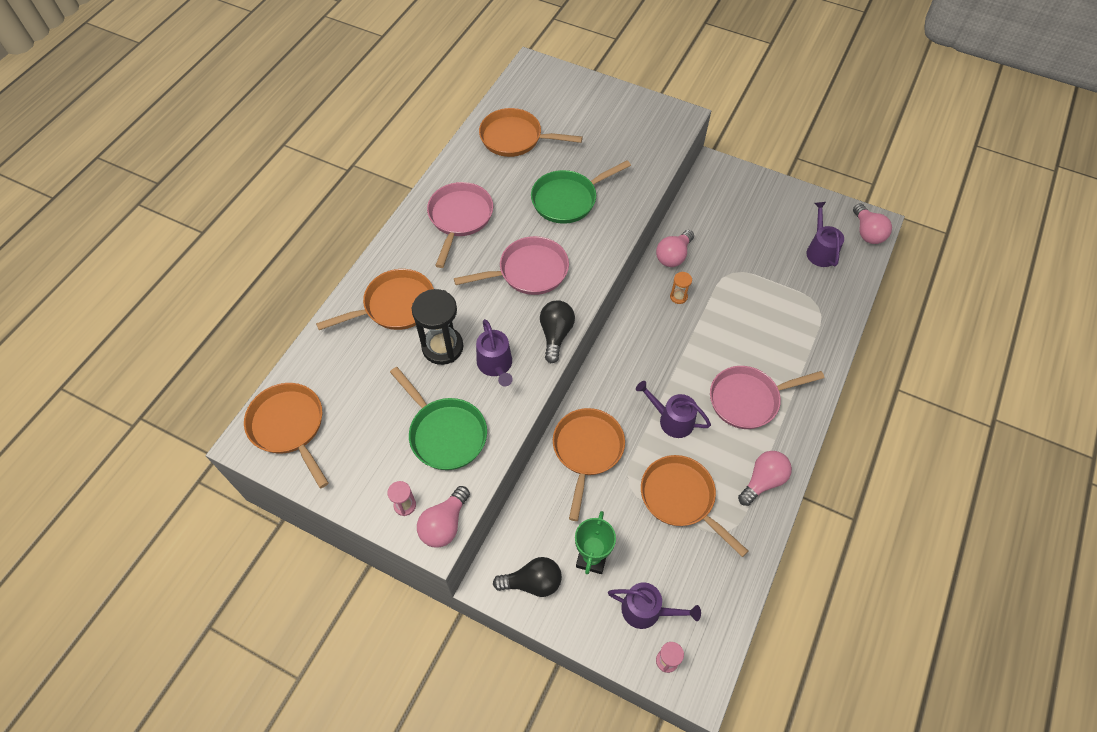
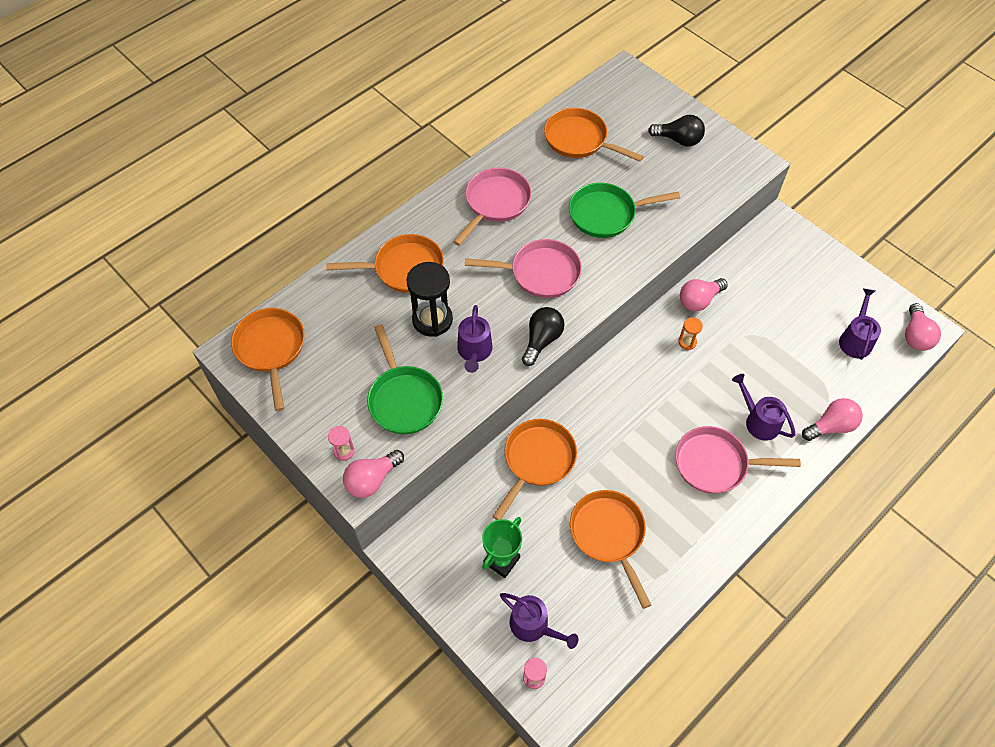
camera: 20 degrees right, 0 degrees up
black light bulb [493,557,562,597] -> black light bulb moved to [648,115,705,146]
purple watering can [636,381,711,438] -> purple watering can moved to [732,374,795,441]
pink light bulb [738,451,792,506] -> pink light bulb moved to [802,398,863,441]

